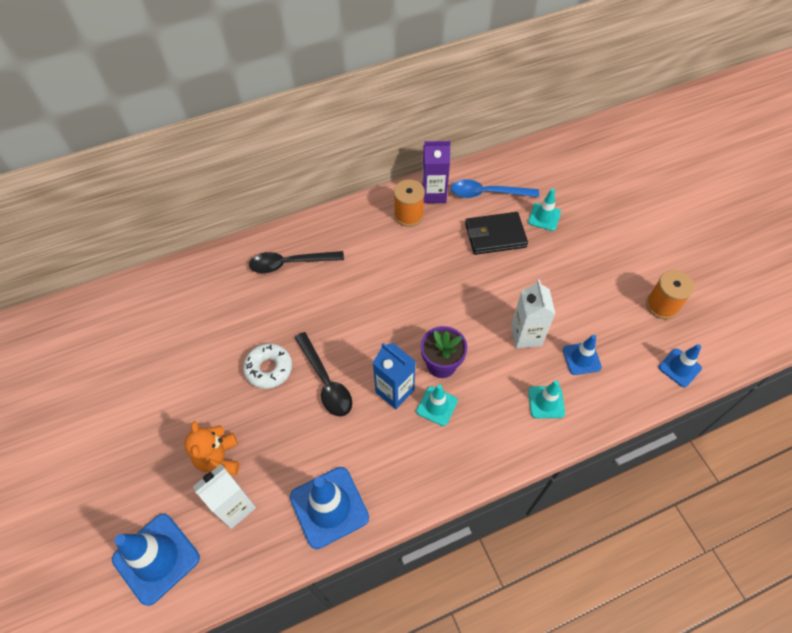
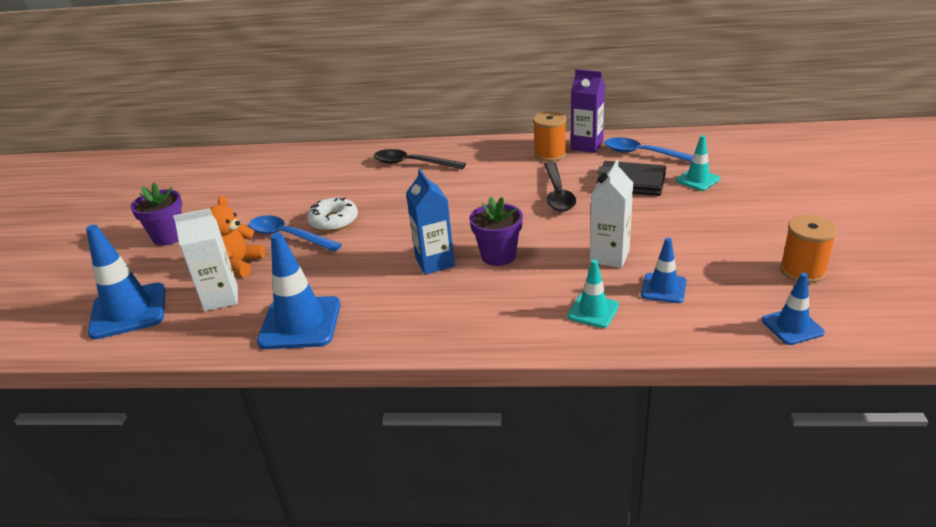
camera: 30 degrees right, 25 degrees down
black spoon [294,332,352,417] -> black spoon moved to [544,162,576,212]
turquoise traffic cone [416,384,458,426] -> none
none -> purple flower pot [131,183,182,246]
none -> blue spoon [249,215,342,252]

